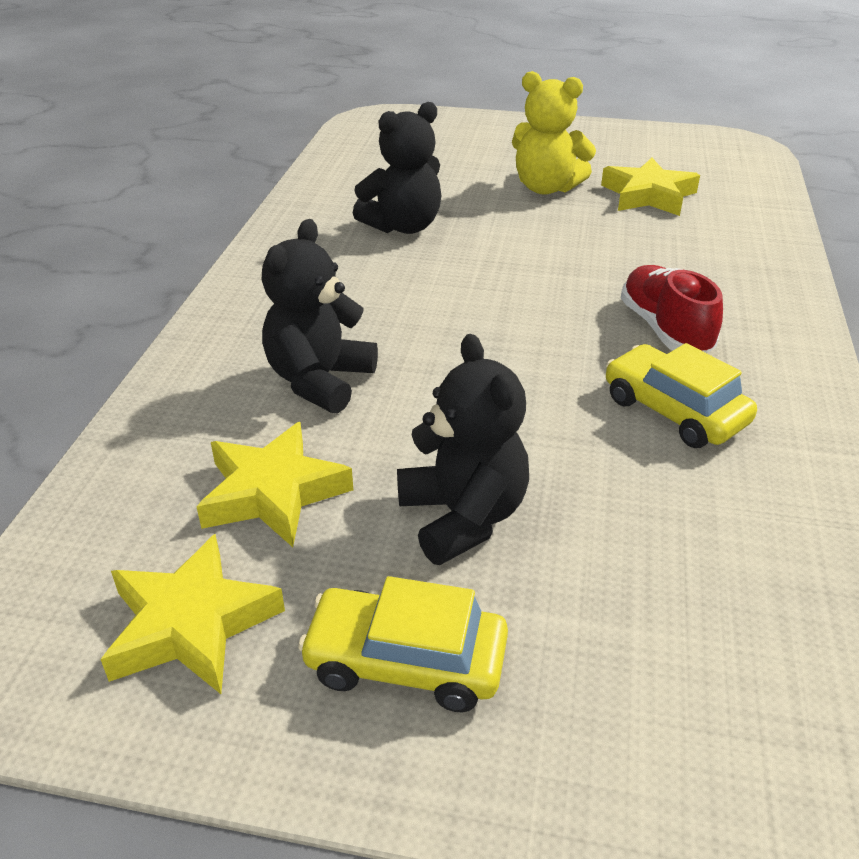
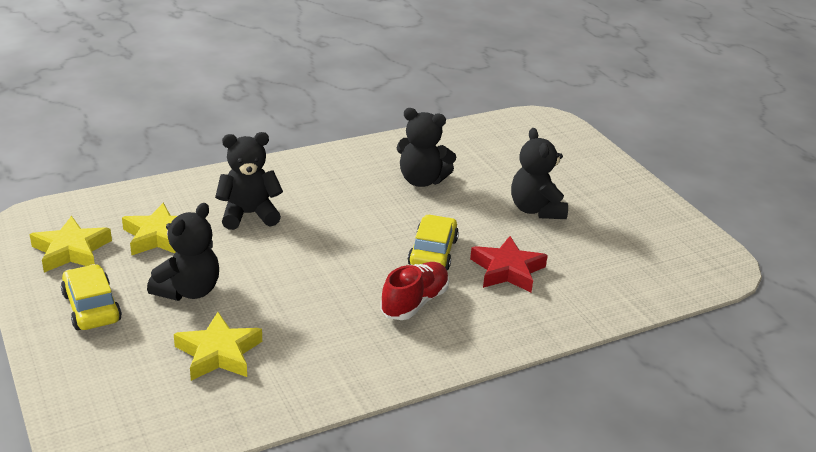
camera: 50 degrees right, 5 degrees down
yellow teddy bear [512,71,596,195] -> black teddy bear [511,128,568,219]
yellow star [601,157,700,216] -> yellow star moved to [174,312,262,381]
yellow car [606,343,757,448] -> yellow car moved to [408,214,459,270]
none -> red star [470,236,548,292]

